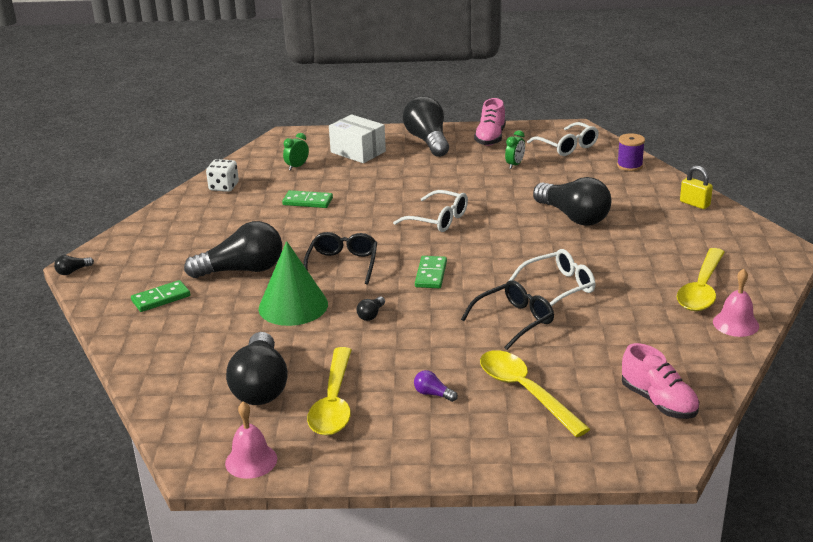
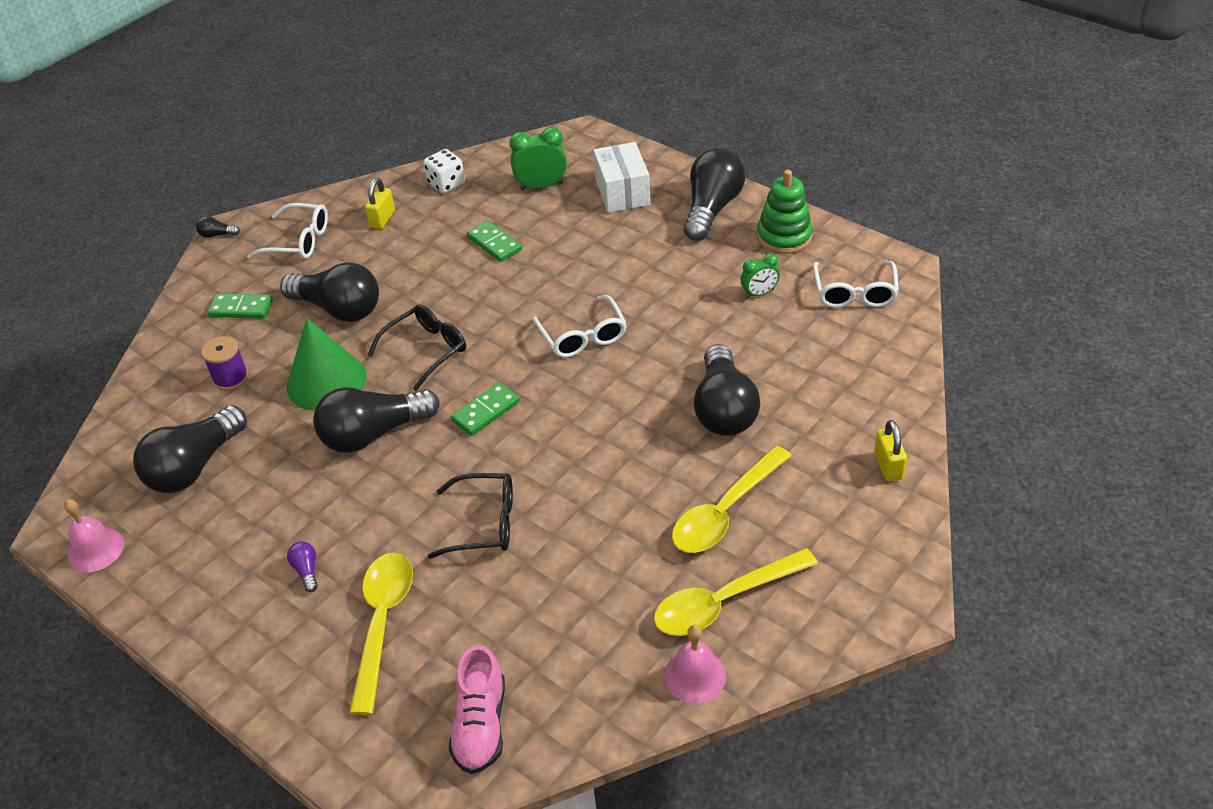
camera: 40 degrees right, 15 degrees up
green clock [283,133,309,170] -> green clock [509,127,567,191], size x1.58
yellow spoon [307,347,351,436] -> yellow spoon moved to [672,446,792,553]
black light bulb [356,296,385,321] -> black light bulb [313,387,440,453], size x2.50
pink shoe [474,98,506,146] -> green stacking toy [757,170,813,254]
white glasses [508,249,595,306] -> white glasses moved to [247,203,328,259]
purple spool [617,133,645,171] -> purple spool moved to [201,336,248,390]
none -> yellow padlock [365,178,395,229]

